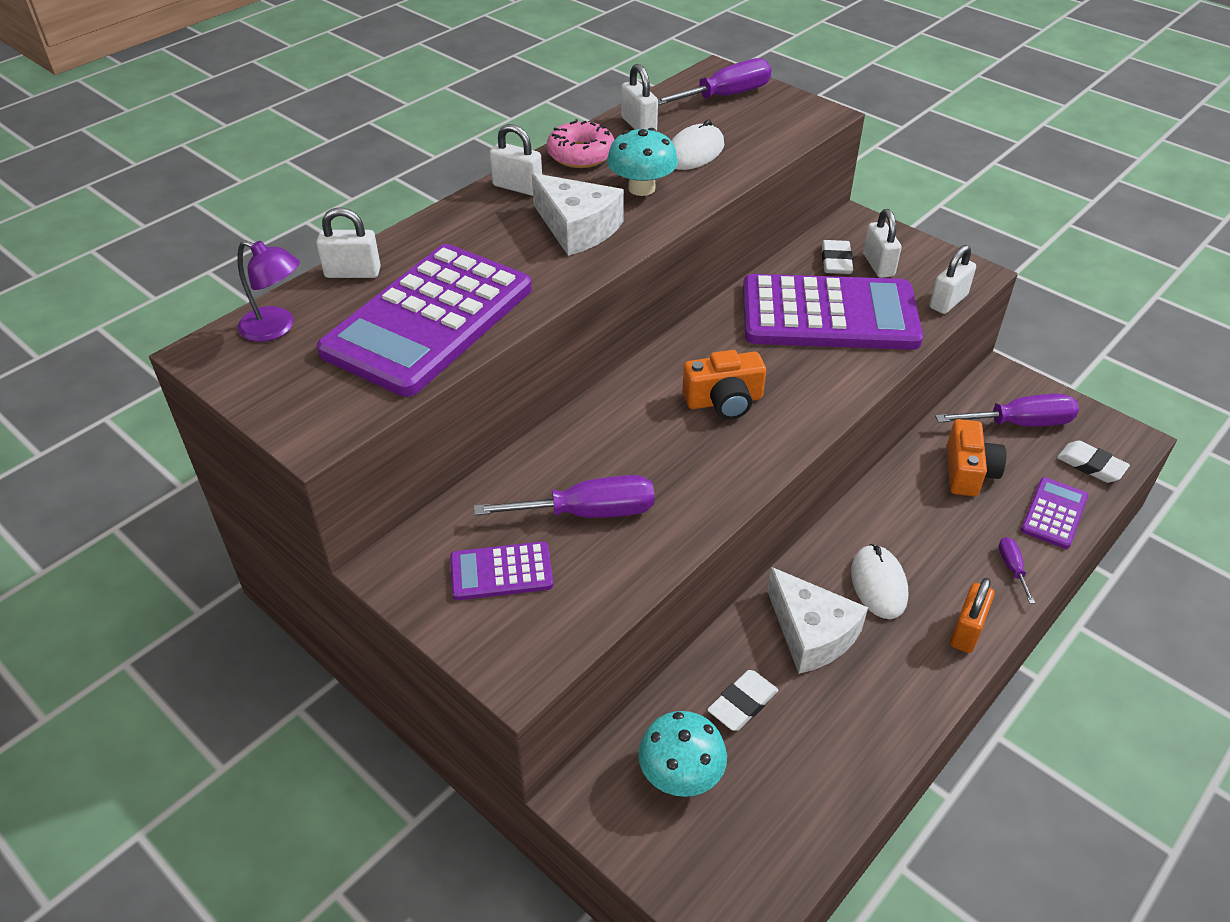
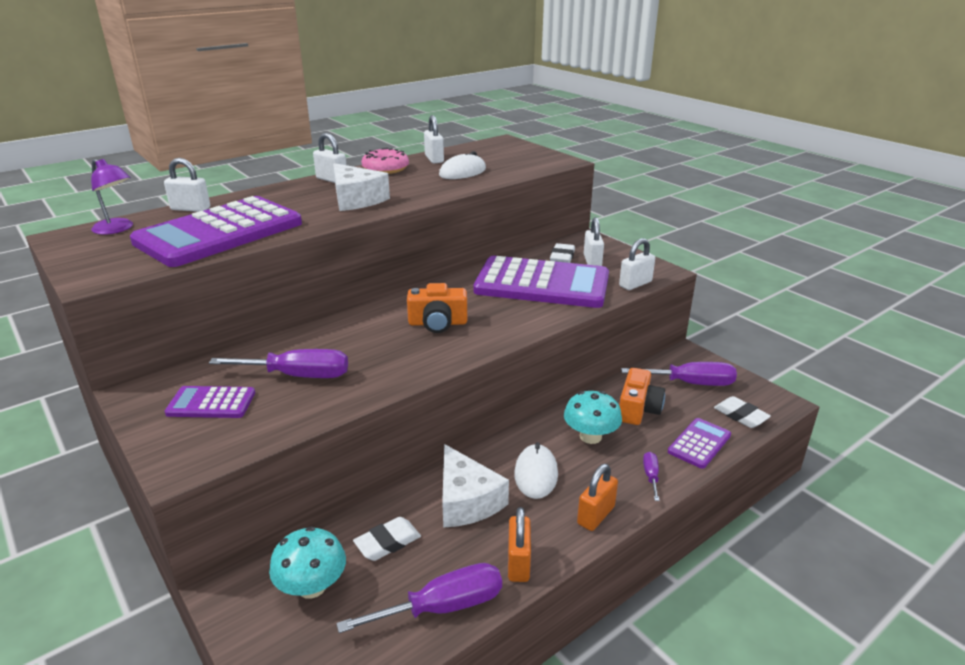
camera: 10 degrees right, 15 degrees down
turquoise mushroom [607,128,678,196] -> turquoise mushroom moved to [564,391,622,444]
purple screwdriver [658,58,771,106] -> purple screwdriver moved to [336,563,502,633]
none -> orange padlock [508,507,531,582]

